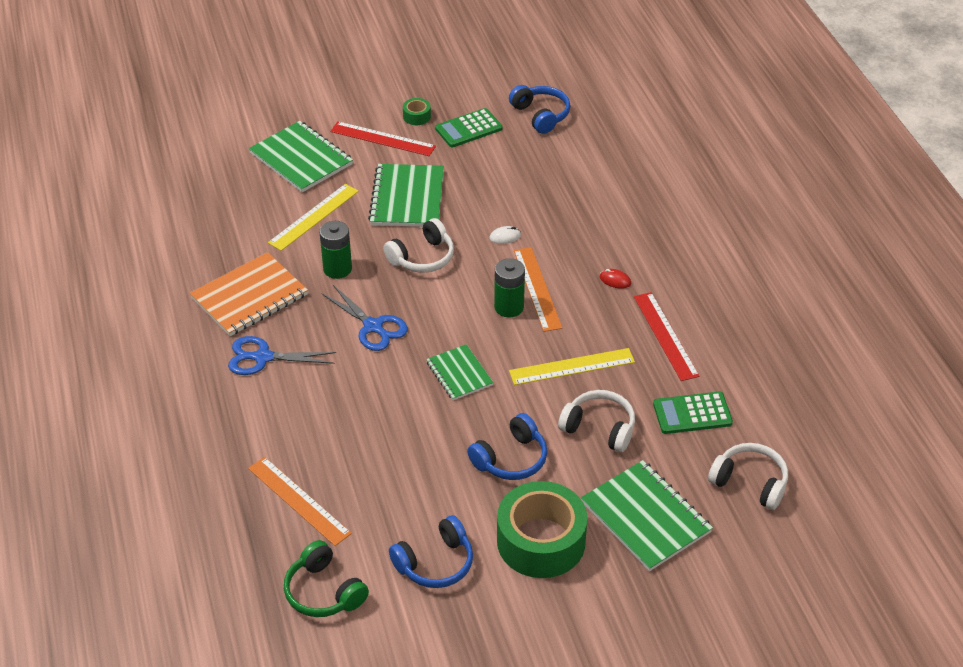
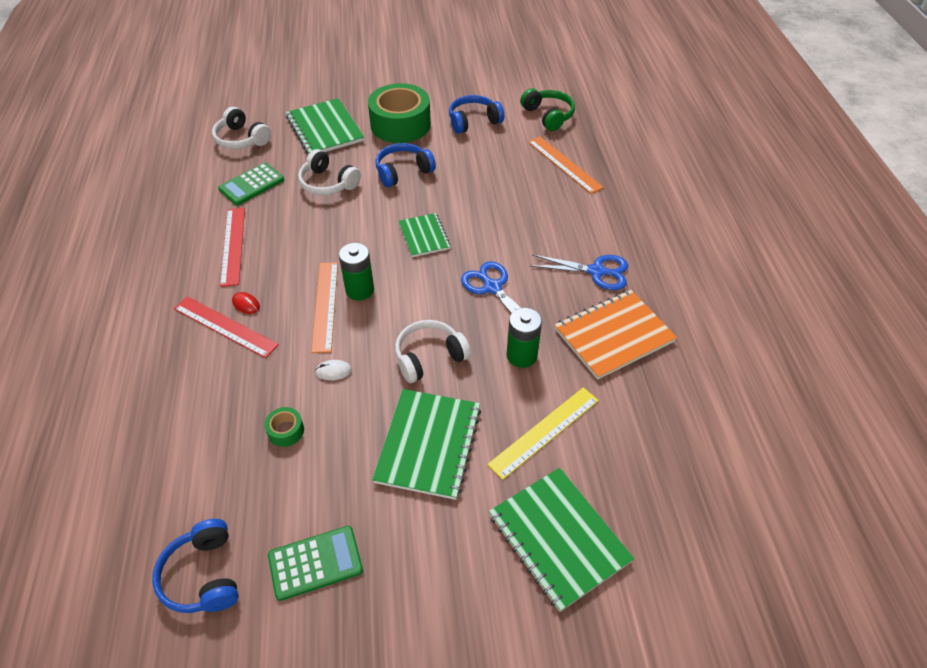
camera: 170 degrees left, 5 degrees up
red ruler [330,121,436,156] -> red ruler moved to [174,297,279,358]
green tape [403,98,431,125] -> green tape moved to [264,407,304,447]
yellow ruler [509,348,635,385] -> none
green calculator [653,392,733,434] -> green calculator turned 135 degrees clockwise [218,163,284,205]

